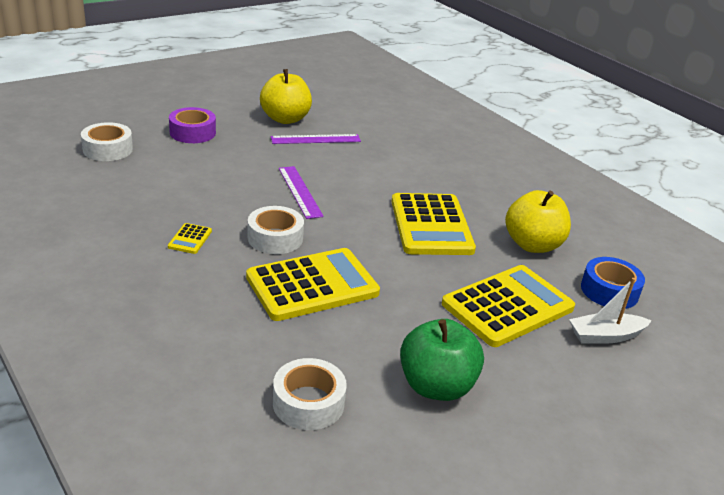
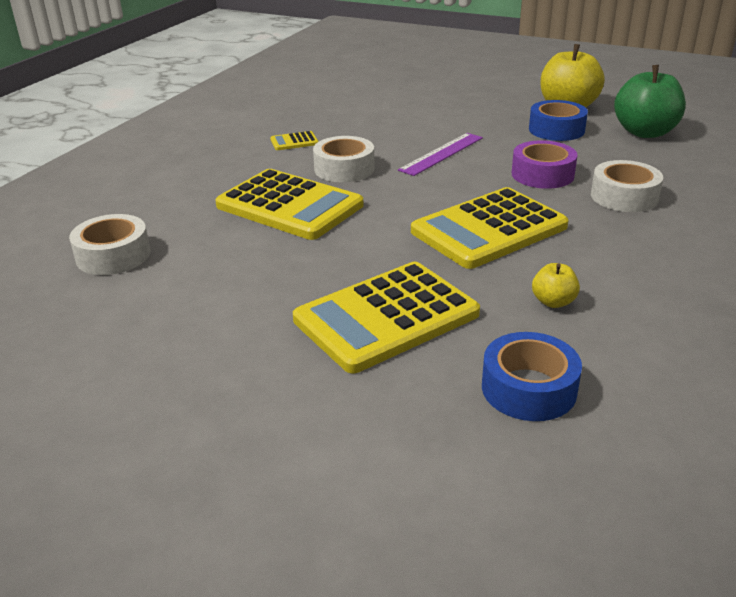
camera: 65 degrees right, 0 degrees up
white tape [81,122,133,161] -> white tape moved to [591,160,663,212]
purple tape [169,107,216,143] -> purple tape moved to [512,140,577,189]
purple ruler [271,134,361,144] -> blue tape [529,100,588,141]
green apple [400,319,484,401] -> green apple moved to [614,65,686,138]
yellow calculator [442,265,575,347] -> yellow calculator turned 120 degrees clockwise [293,262,480,373]
yellow apple [505,190,571,253] -> yellow apple [532,263,580,308], size x0.47
white boat [569,278,652,344] -> none

